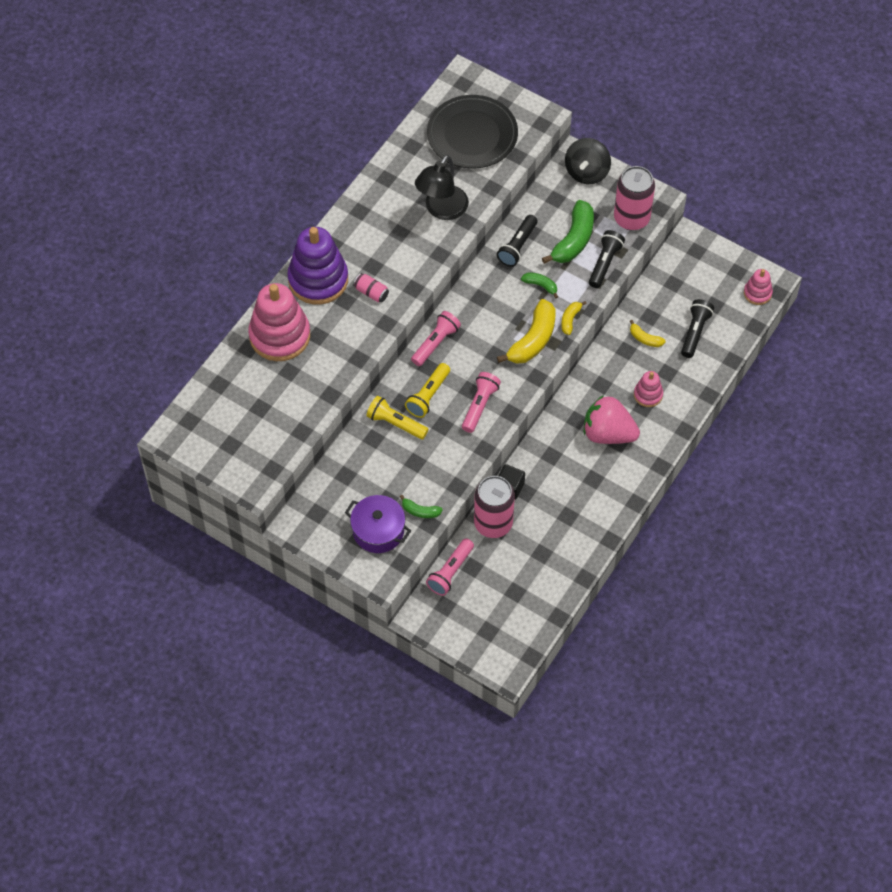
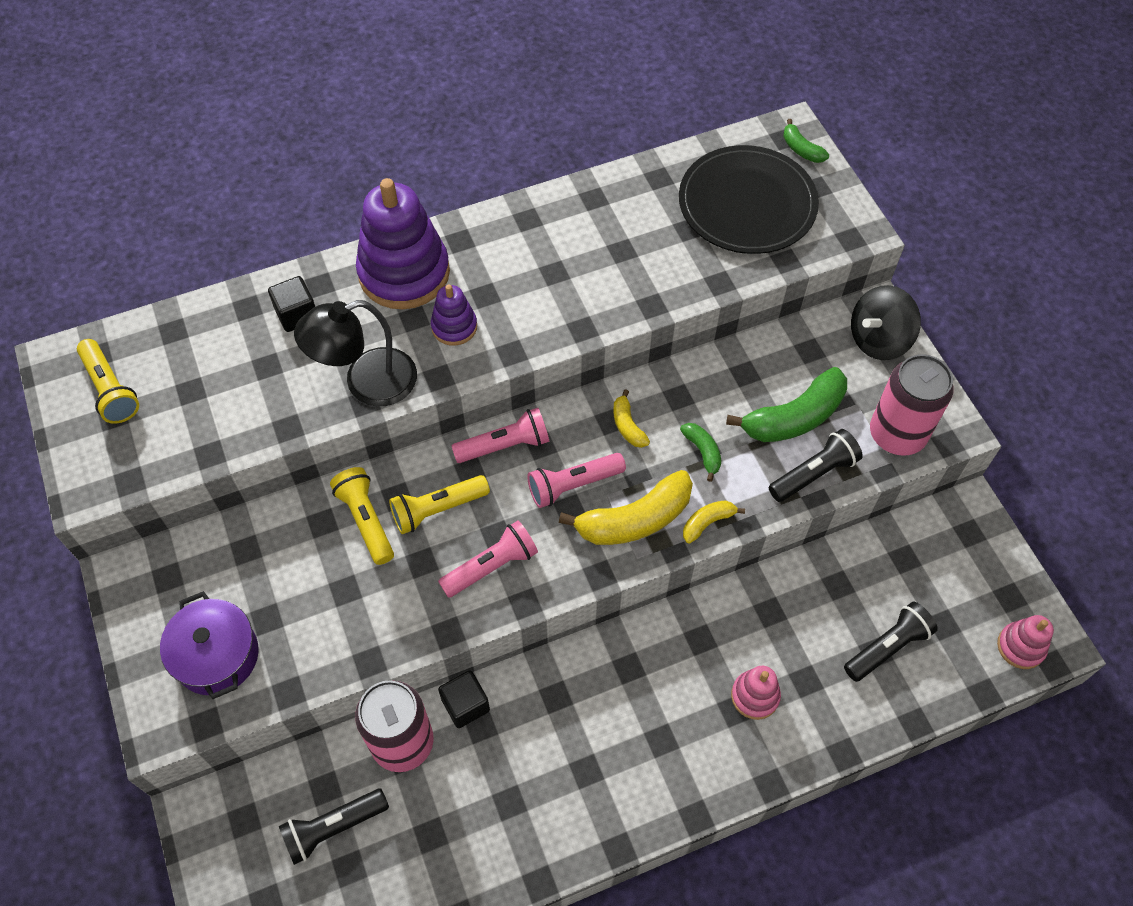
camera: 35 degrees right, 0 degrees up
pink stacking toy [248,283,310,361] -> black cube [268,276,315,332]
pink can [353,273,389,302] -> purple stacking toy [431,284,477,346]
green banana [400,495,443,518] -> green banana moved to [783,119,829,163]
black lamp [415,155,469,220] -> black lamp moved to [294,300,417,406]
pink flashlight [426,538,474,596] -> pink flashlight moved to [527,453,626,508]
black flashlight [497,215,537,267] -> black flashlight moved to [279,789,389,865]
pink strawberry [584,395,640,444] -> none
yellow banana [630,320,666,347] -> yellow banana moved to [613,389,650,448]
none -> yellow flashlight [77,339,139,424]

